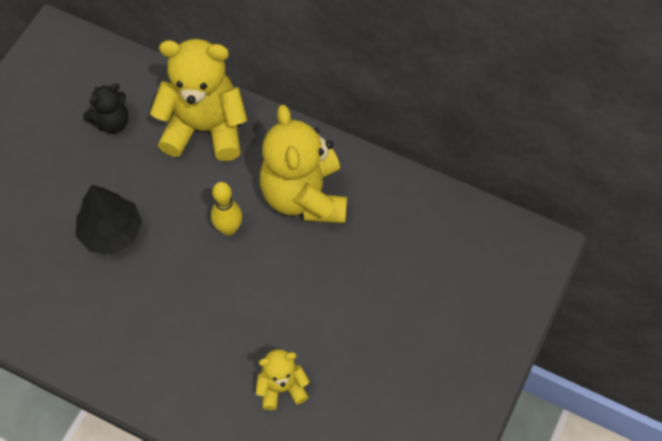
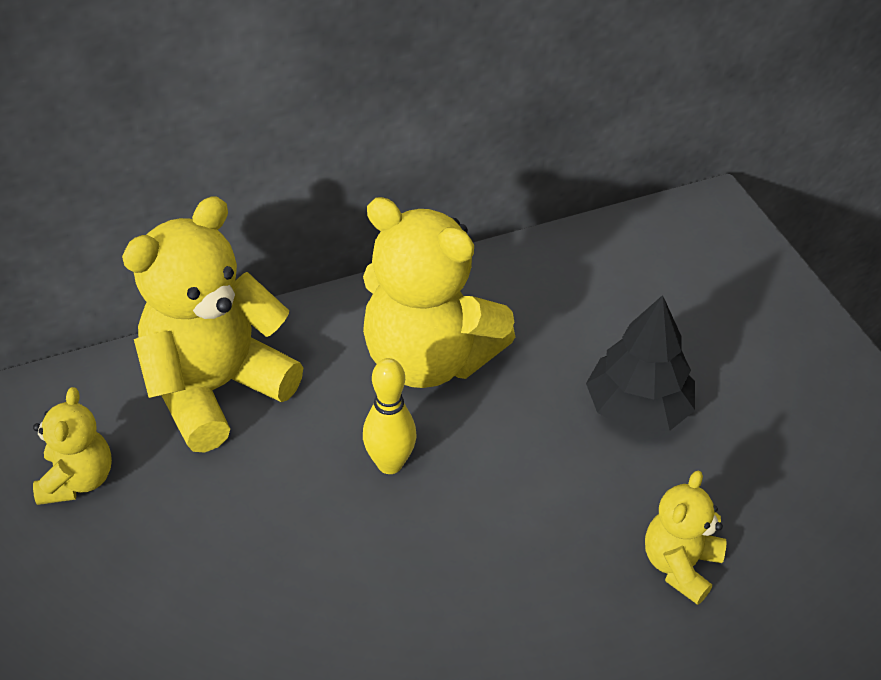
camera: 50 degrees left, 15 degrees down
black tree [76,185,142,254] -> black tree moved to [586,295,695,432]
black teddy bear [83,83,129,133] -> yellow teddy bear [33,387,112,505]

